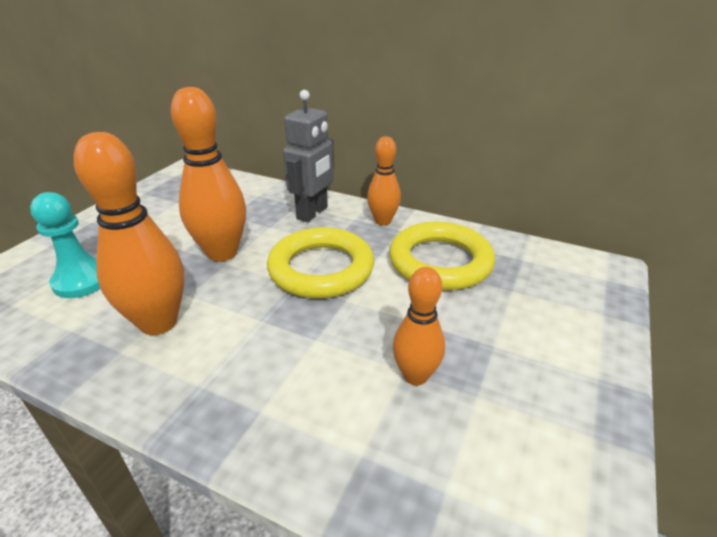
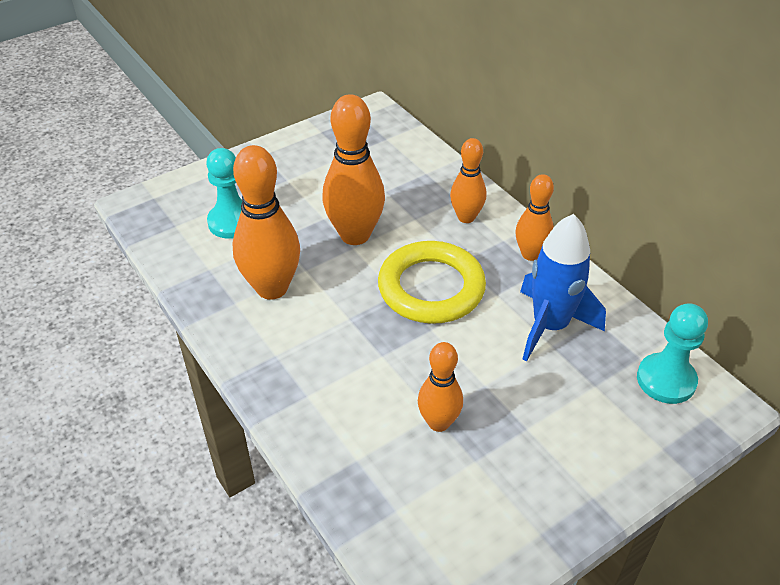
camera: 30 degrees right, 10 degrees up
grey robot [283,90,334,222] -> orange bowling pin [450,138,486,223]
yellow ring [389,222,495,290] -> blue rocket [520,214,606,362]
none -> turquoise pawn [637,303,708,404]

